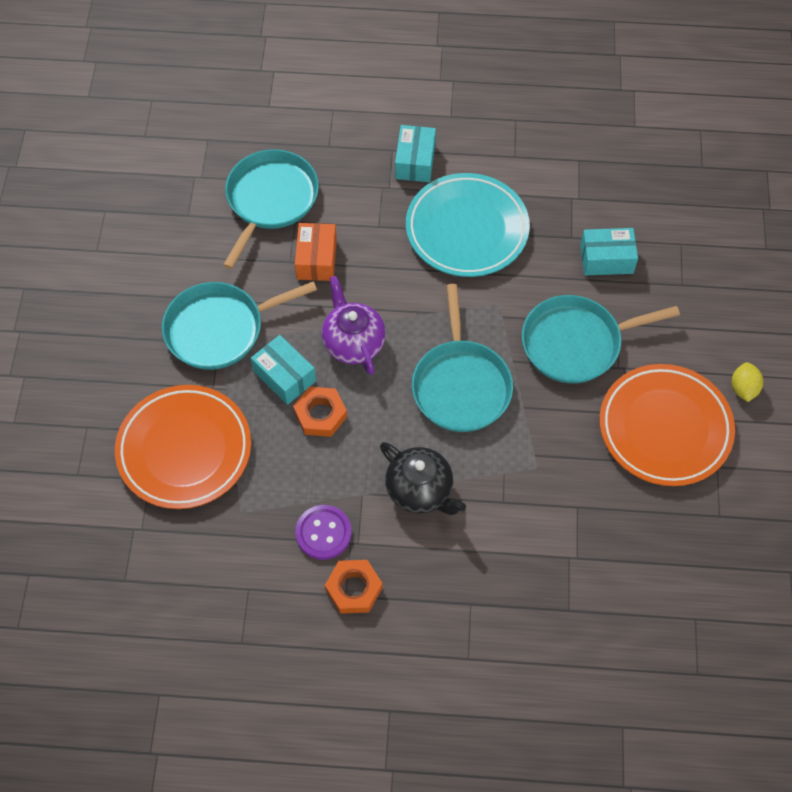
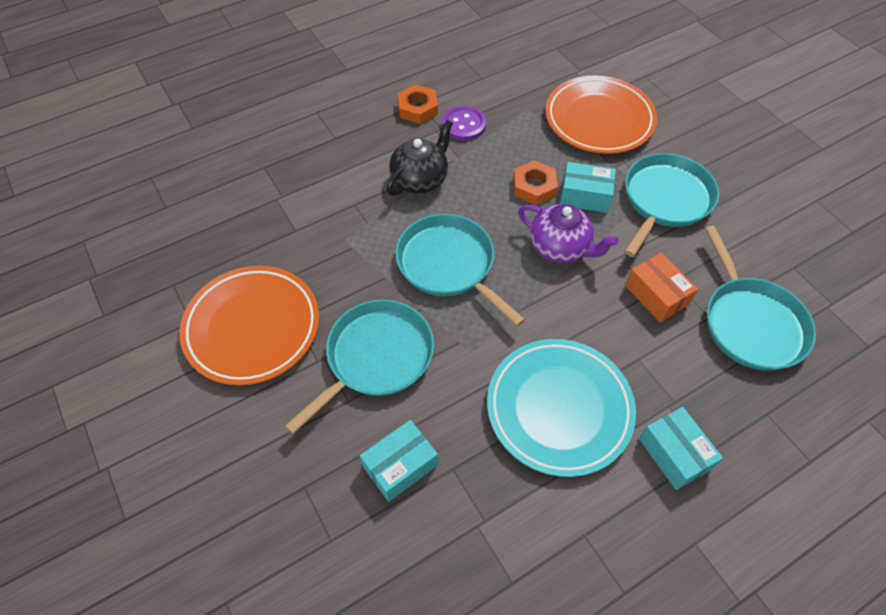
camera: 145 degrees right, 5 degrees down
black teapot [380,442,466,515] -> black teapot turned 120 degrees clockwise [387,120,453,196]
yellow lemon [732,362,763,402] -> none

